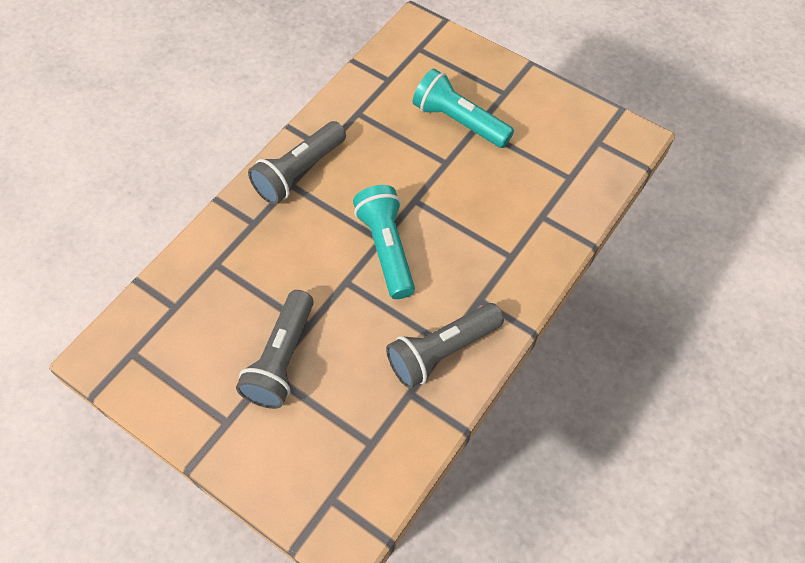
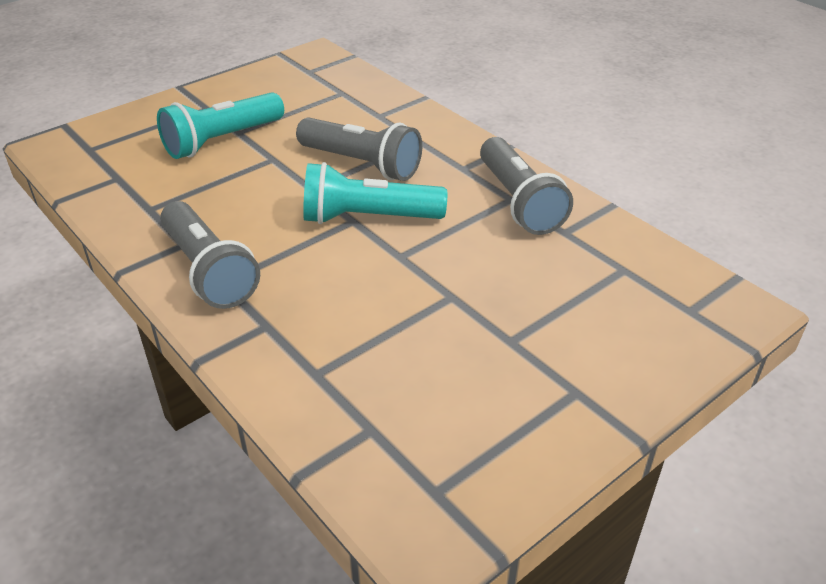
camera: 75 degrees left, 20 degrees down
grey flashlight [236,290,314,409] -> grey flashlight moved to [296,117,422,181]

